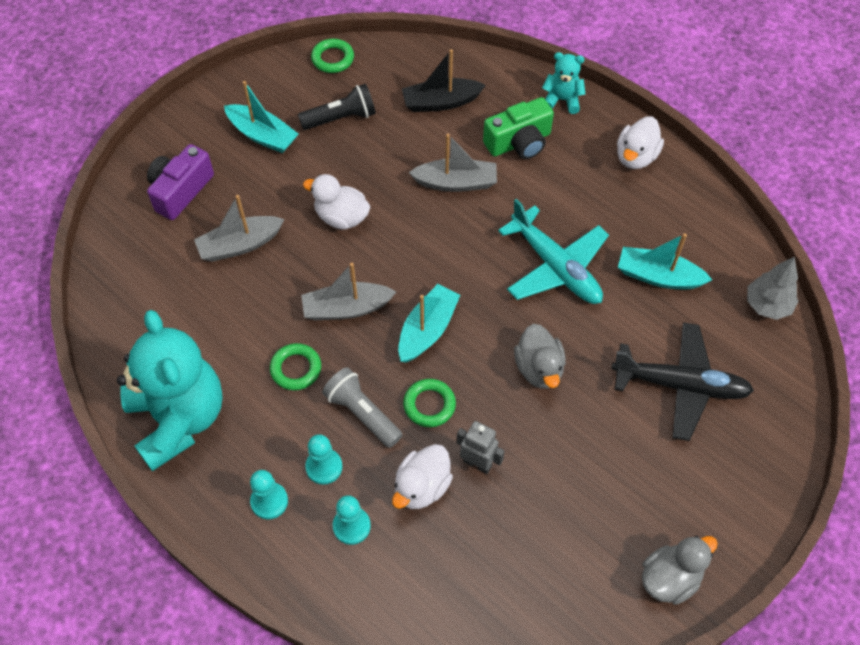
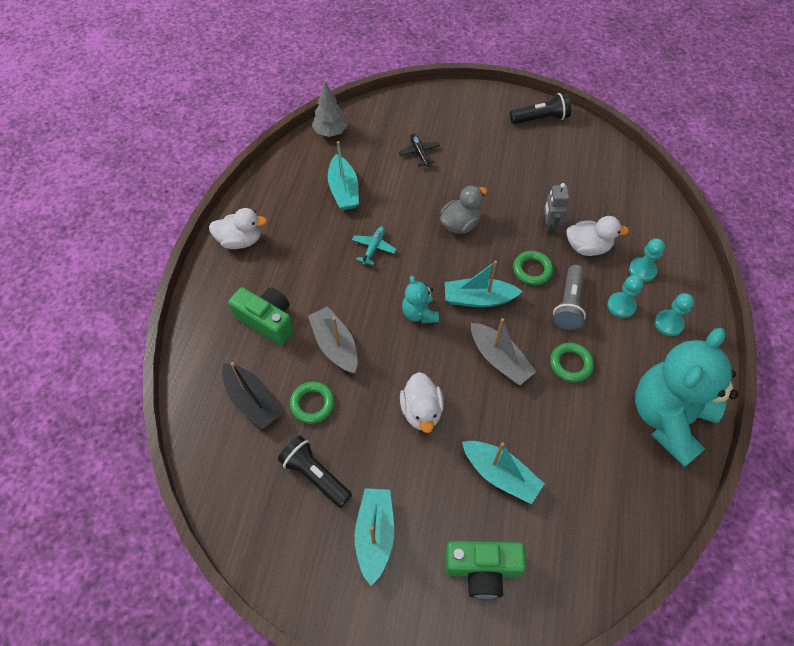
camera: 120 degrees left, 0 degrees up
purple camera [147,144,214,220] -> green camera [445,541,526,599]
grey boat [194,195,285,262] -> turquoise boat [462,441,544,504]
green ring [311,39,354,73] -> green ring moved to [290,381,334,424]
turquoise plane [498,199,609,304] -> turquoise plane [352,227,397,265], size x0.47
turquoise teddy bear [542,52,586,114] -> turquoise teddy bear moved to [402,276,439,323]
black plane [611,322,754,441] -> black plane [399,133,440,166], size x0.47
grey duck [642,536,718,605] -> black flashlight [510,93,571,124]

